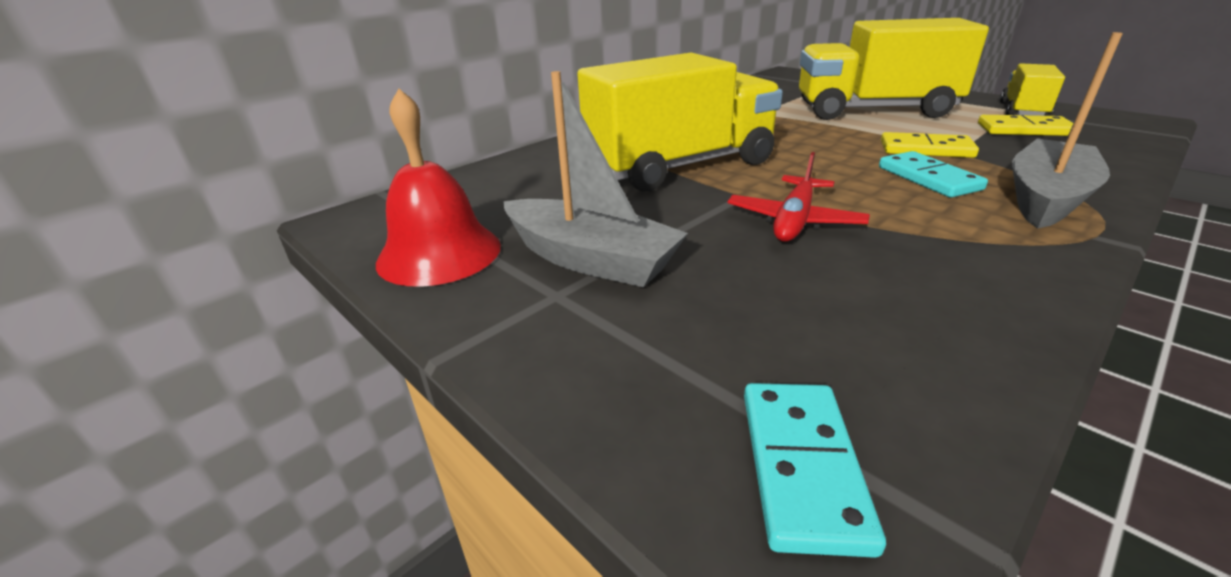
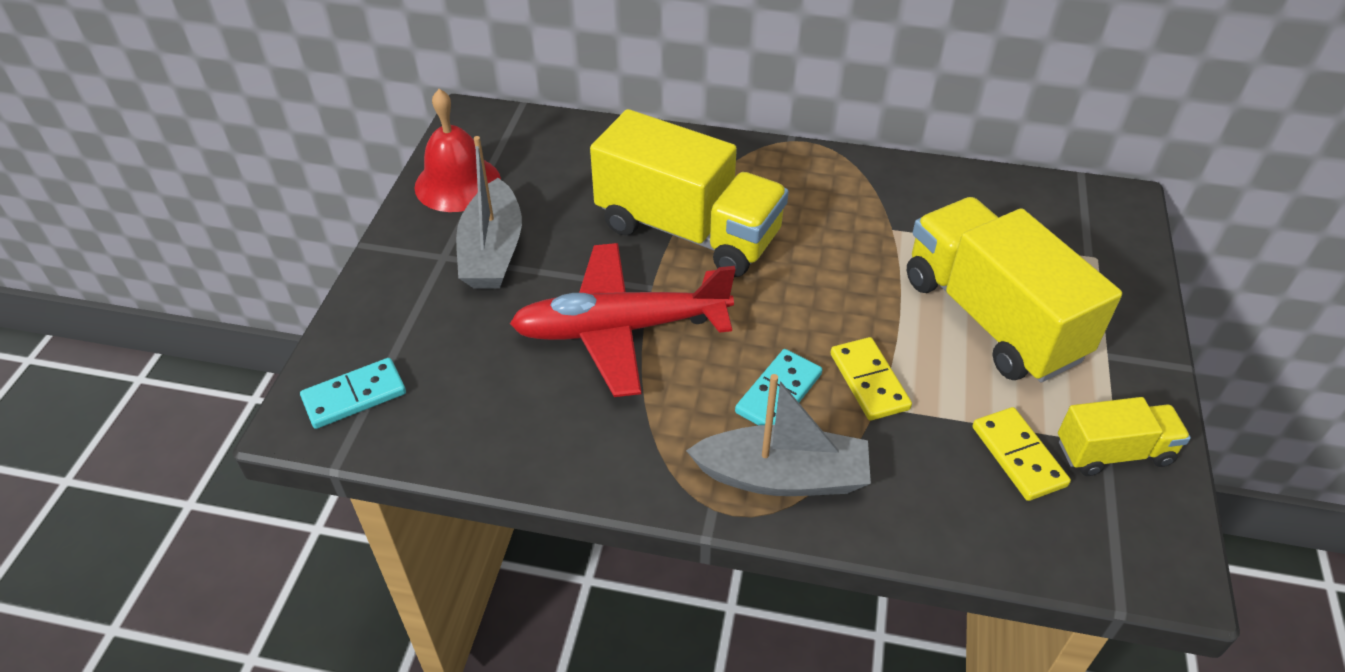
camera: 55 degrees right, 15 degrees up
red plane [727,152,870,241] -> red plane [510,243,736,397], size x1.78

